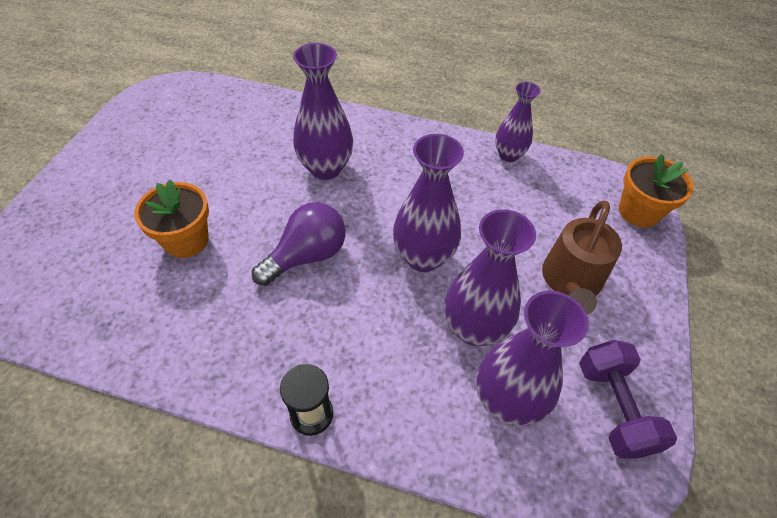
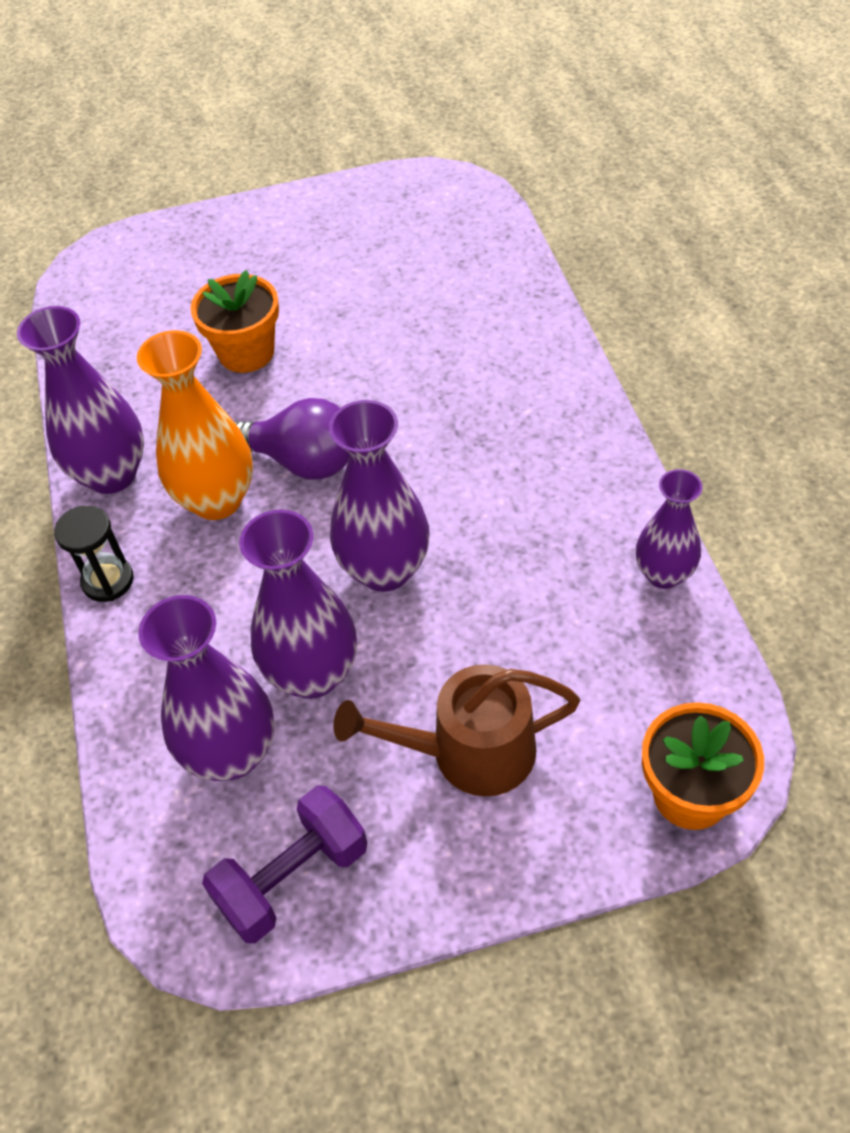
camera: 65 degrees right, 0 degrees up
purple vase [293,43,353,180] -> purple vase moved to [17,306,144,494]
none -> orange vase [137,330,253,520]

